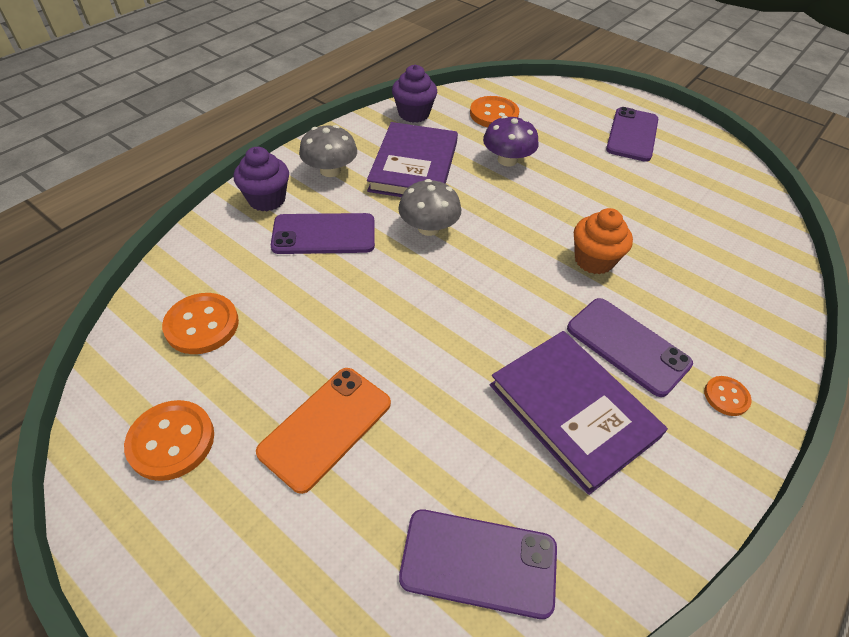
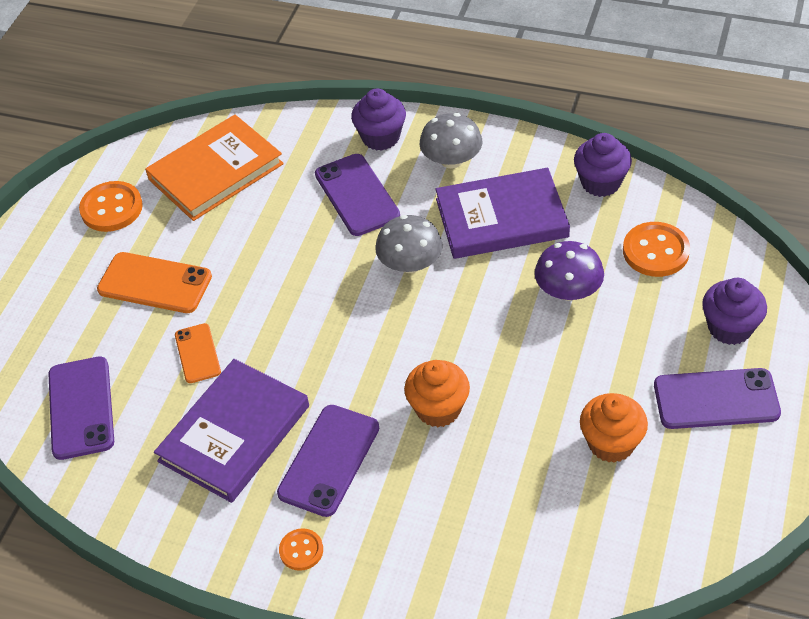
camera: 75 degrees right, 0 degrees up
orange button [162,293,239,354] -> orange book [145,115,284,221]
none -> orange phone [175,323,221,383]
none -> orange cupcake [580,393,648,463]
none -> purple cupcake [702,278,767,345]

